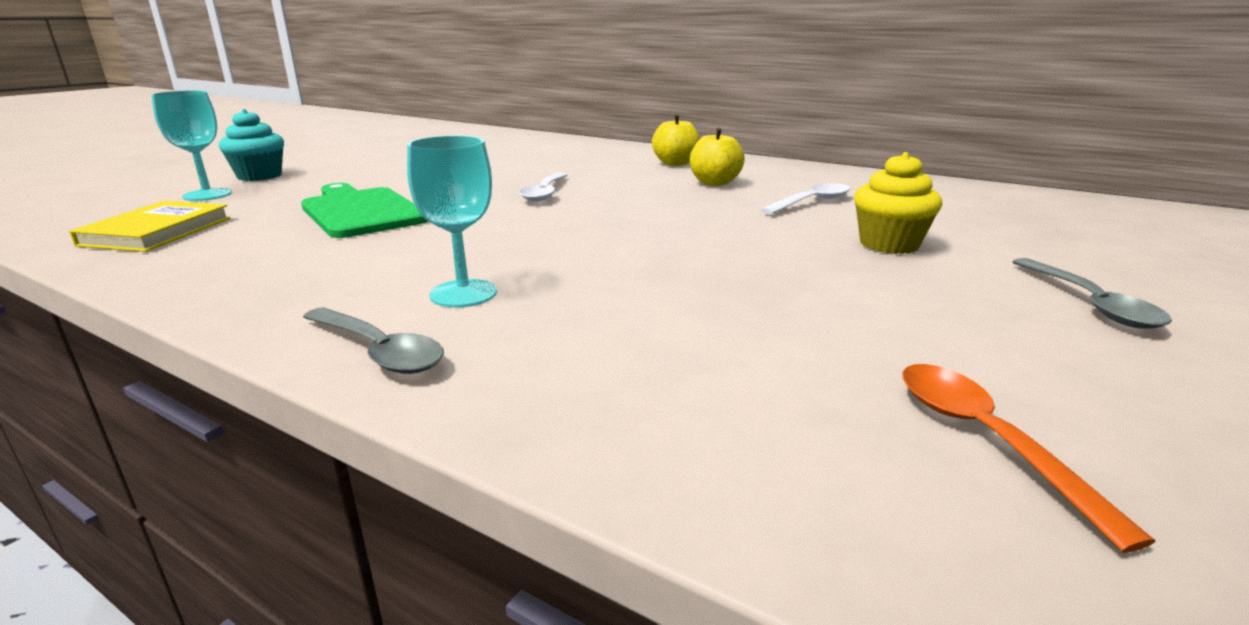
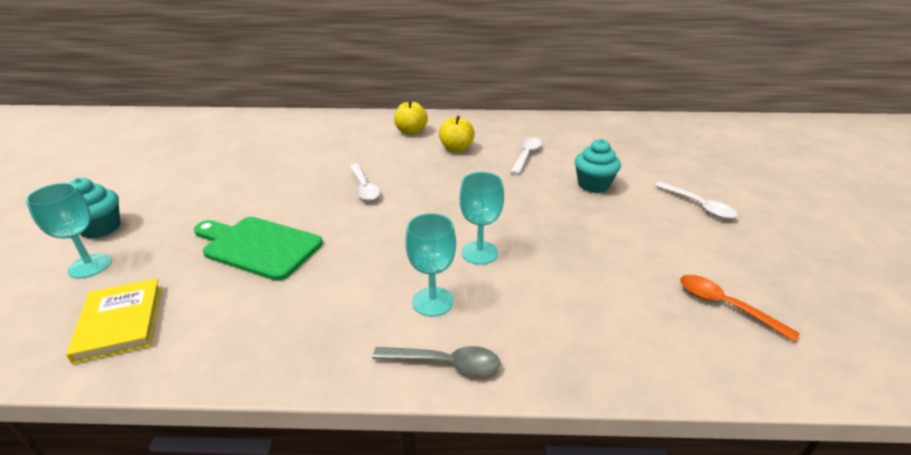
camera: 30 degrees left, 10 degrees up
yellow cupcake [854,152,942,254] -> turquoise cupcake [575,139,621,193]
grey spoon [1013,258,1172,329] -> white spoon [654,182,738,219]
none -> turquoise goblet [460,172,504,265]

